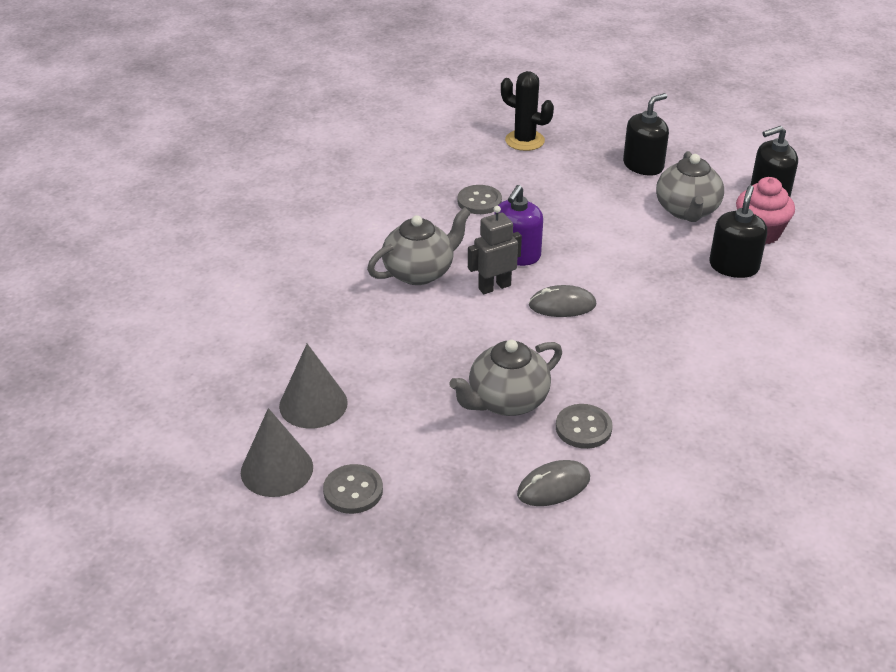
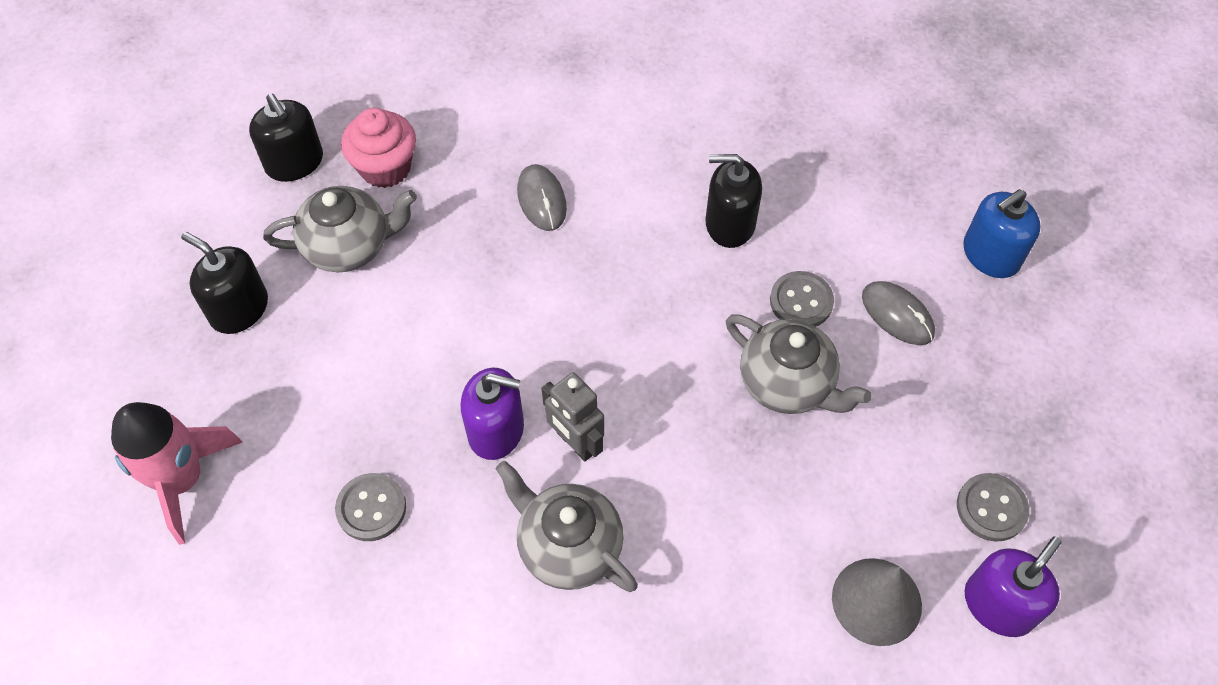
camera: 105 degrees left, 20 degrees up
grey cone [241,408,313,497] -> purple soap dispenser [965,536,1062,637]
black cactus [501,71,554,151] -> pink rocket [111,402,243,545]
grey mouse [529,285,596,317] -> grey mouse moved to [517,164,567,231]
black soap dispenser [709,185,767,278] -> black soap dispenser moved to [705,154,762,248]
none -> blue soap dispenser [963,189,1041,278]

